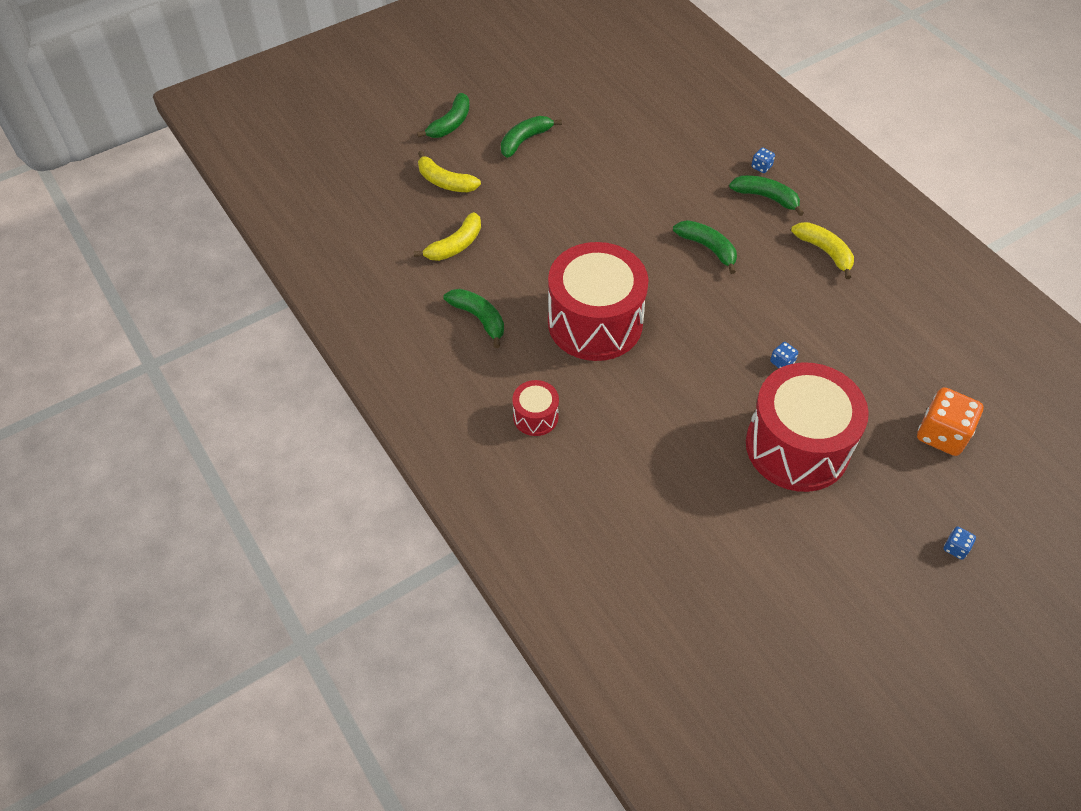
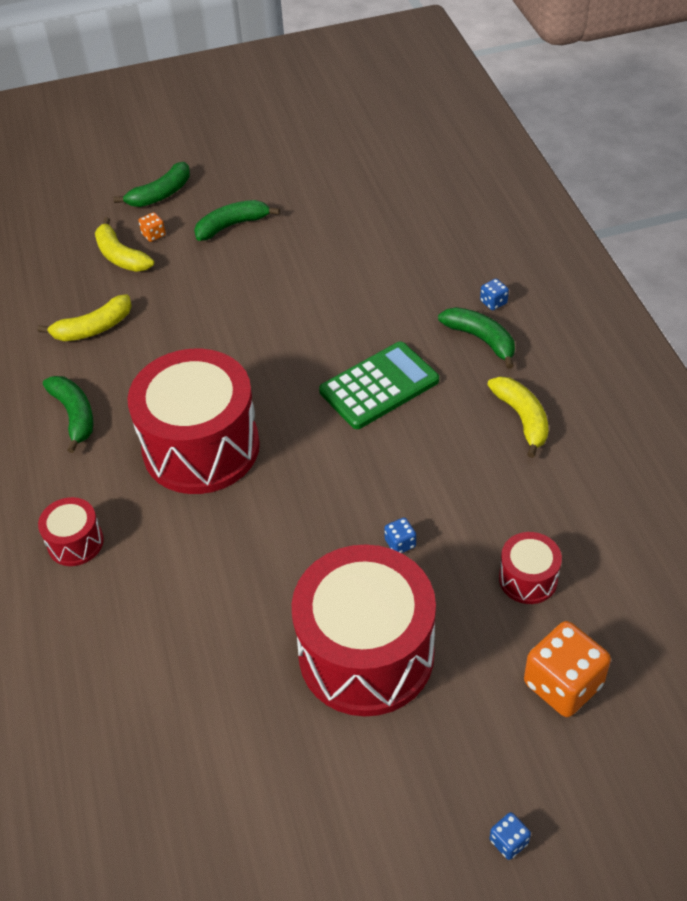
camera: 20 degrees right, 5 degrees down
green banana [673,220,737,274] -> green calculator [319,342,439,429]
none -> orange dice [139,212,166,242]
none -> red drum [499,532,562,604]

